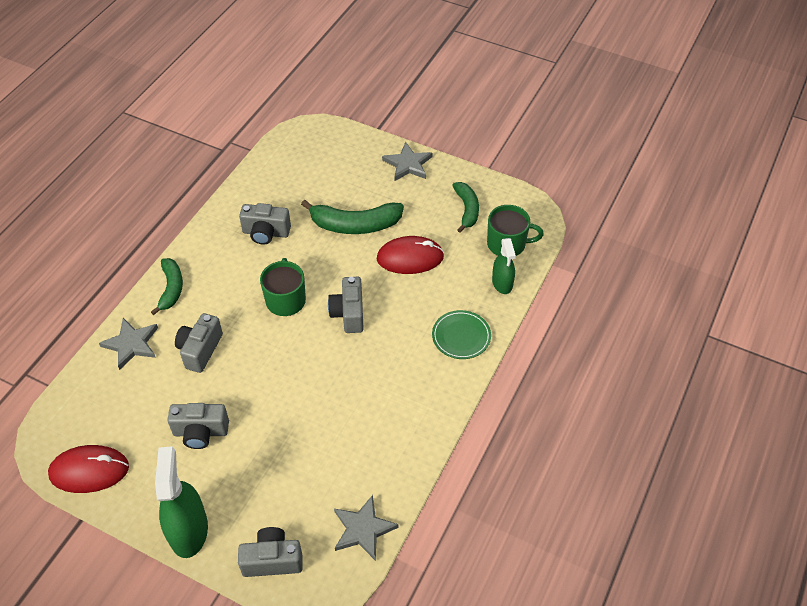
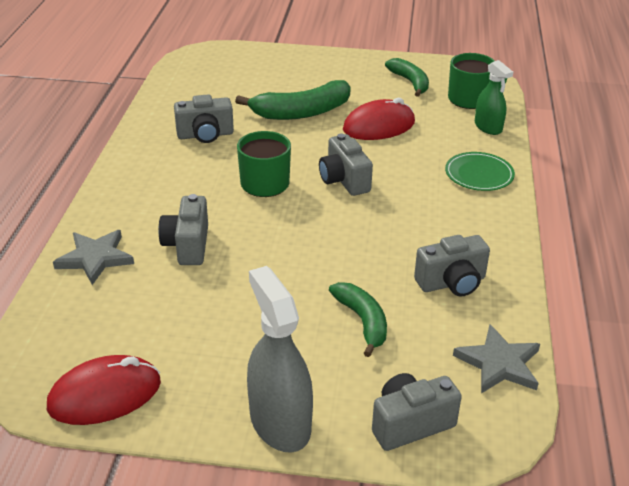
camera: 20 degrees left, 15 degrees down
green banana [151,258,183,315] -> green banana moved to [329,282,387,357]
green spray bottle [155,446,208,558] -> grey spray bottle [247,266,313,453]
grey camera [167,403,229,449] -> grey camera moved to [414,235,490,297]
grey star [382,142,433,181] -> none

